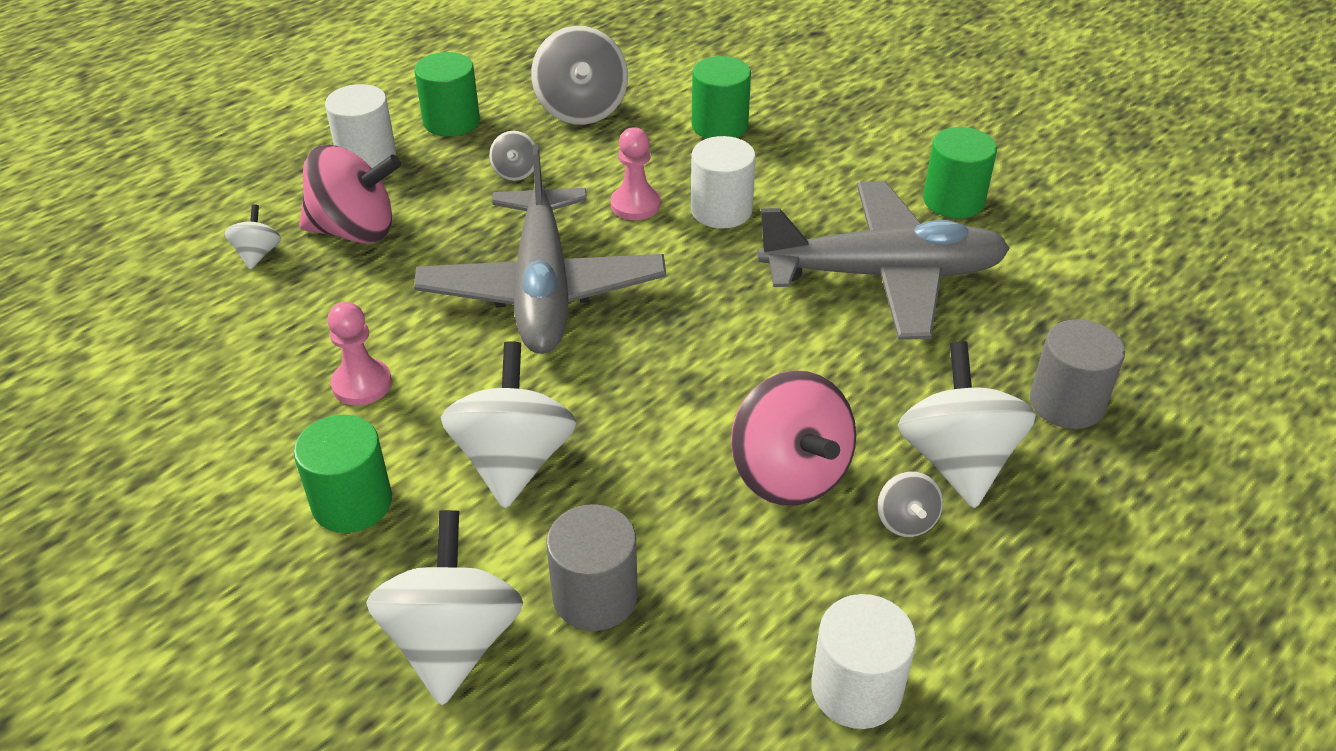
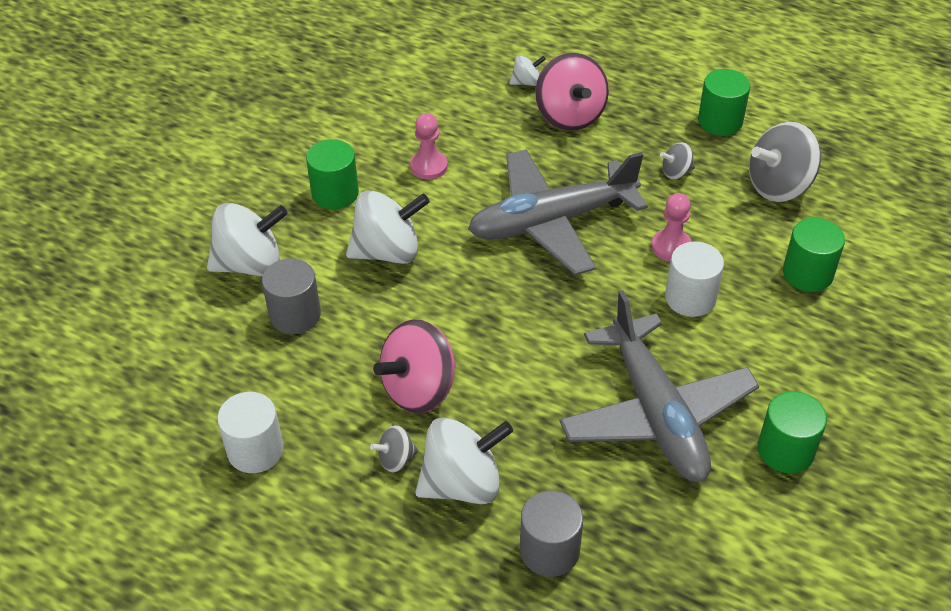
camera: 75 degrees right, 5 degrees up
white cylinder [325,84,396,168] -> none

